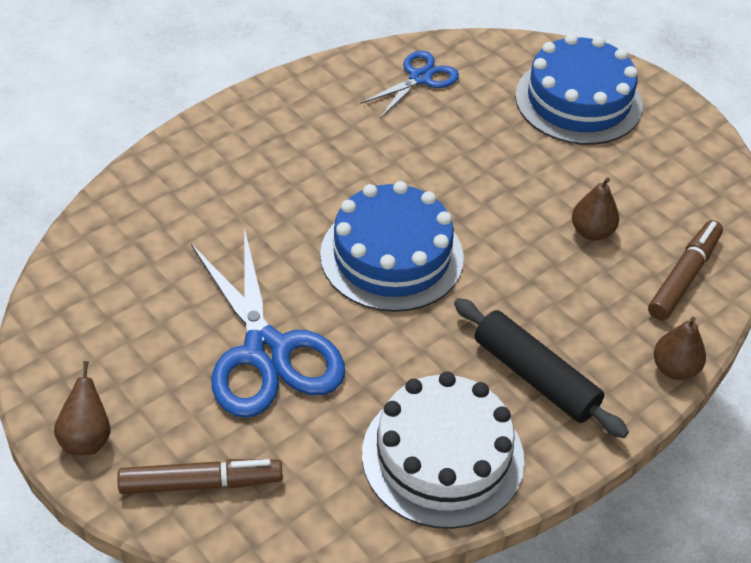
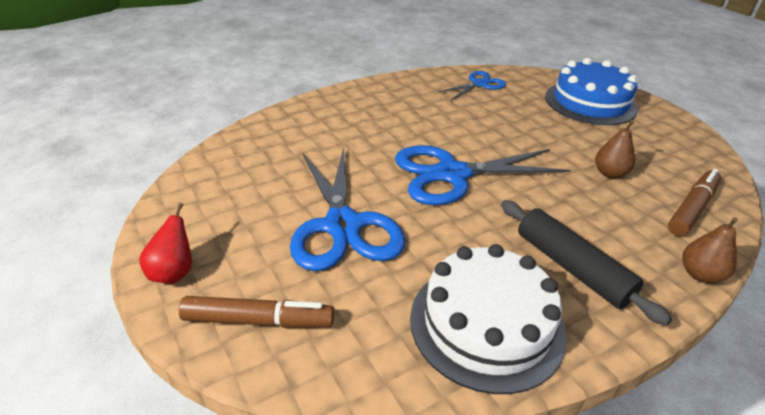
camera: 10 degrees right, 10 degrees down
brown pear [54,361,110,455] -> red pear [139,203,192,284]
blue cake [320,181,464,312] -> blue scissors [395,145,571,205]

